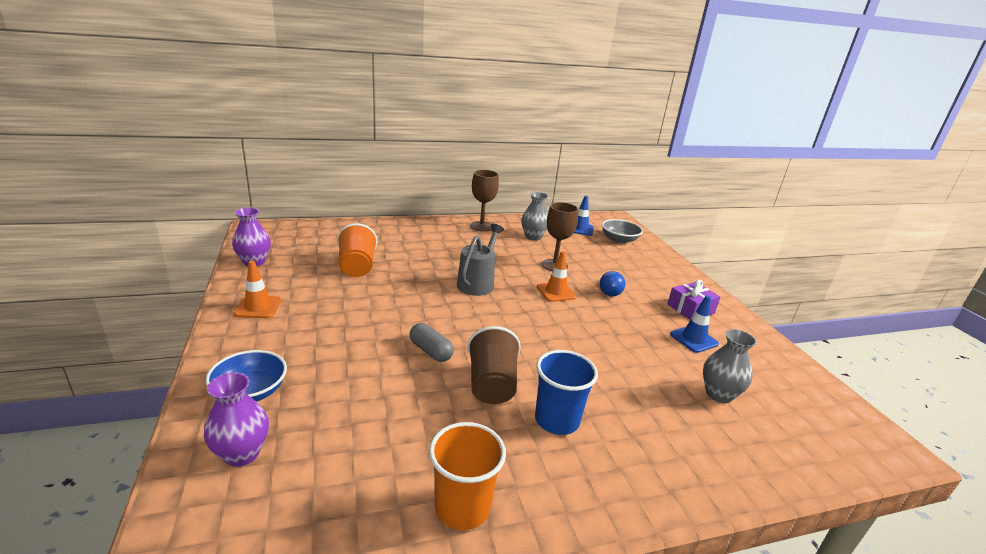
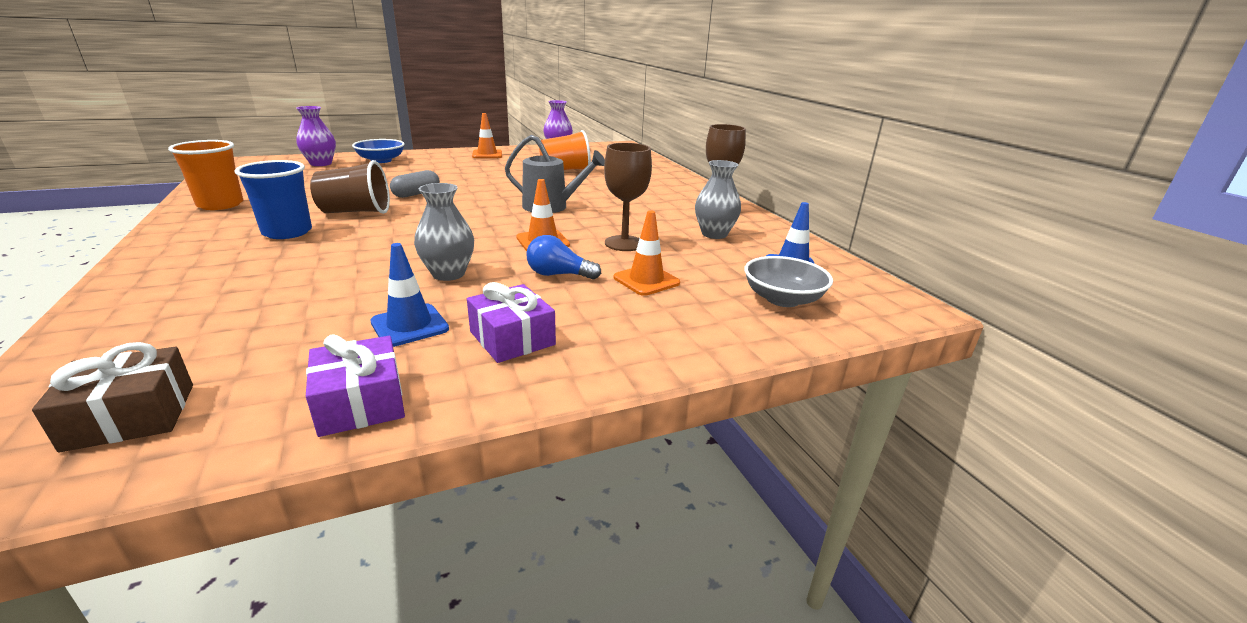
camera: 85 degrees right, 0 degrees up
grey vase [703,329,757,403] -> grey vase moved to [414,183,474,281]
none -> brown gift [32,342,193,452]
none -> purple gift [306,334,405,437]
none -> orange traffic cone [614,210,680,296]

